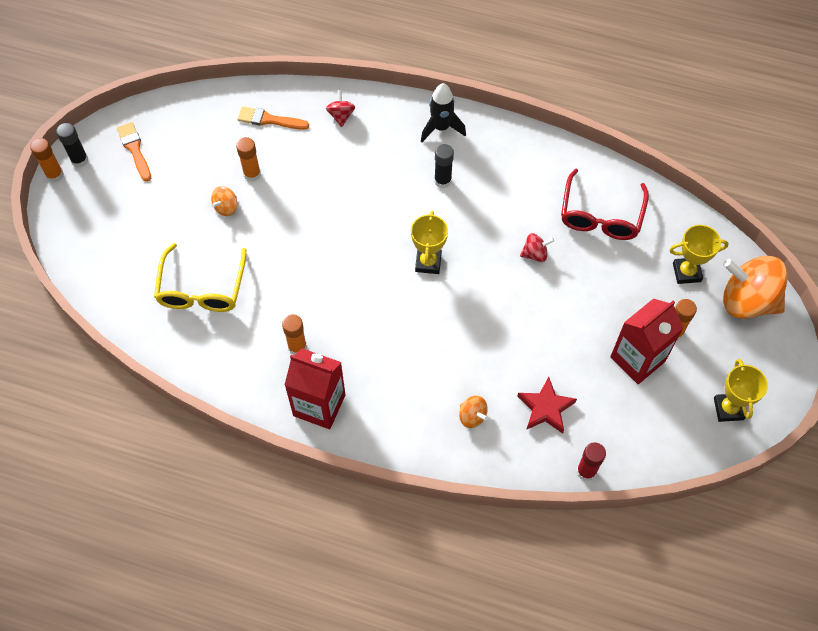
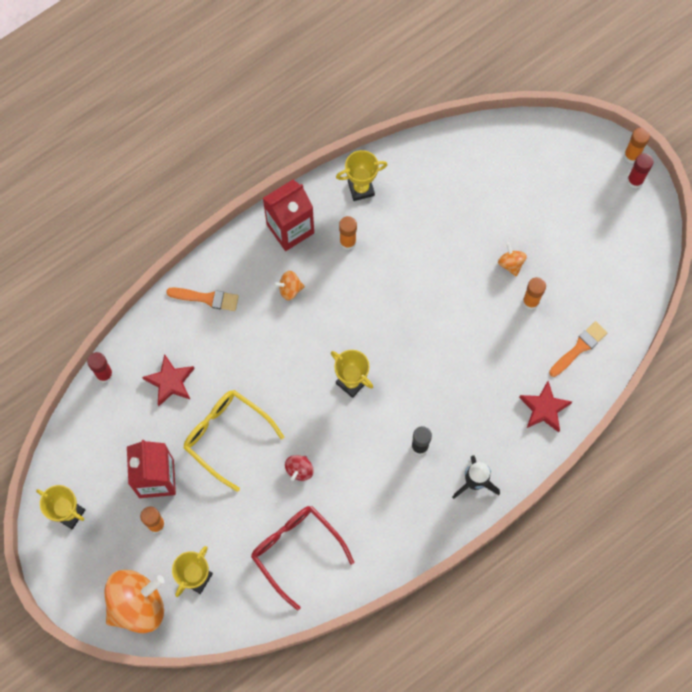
camera: 125 degrees right, 10 degrees up
black glue stick [56,123,88,168] -> red glue stick [627,153,653,188]
orange brush [117,122,151,182] -> orange brush moved to [166,287,239,311]
yellow glasses [154,243,246,312] -> yellow glasses moved to [184,390,284,492]
red spinning top [326,90,355,127] -> red star [519,381,572,432]
orange spinning top [459,396,488,428] -> orange spinning top moved to [273,271,305,300]
none -> yellow trophy [336,150,387,201]

